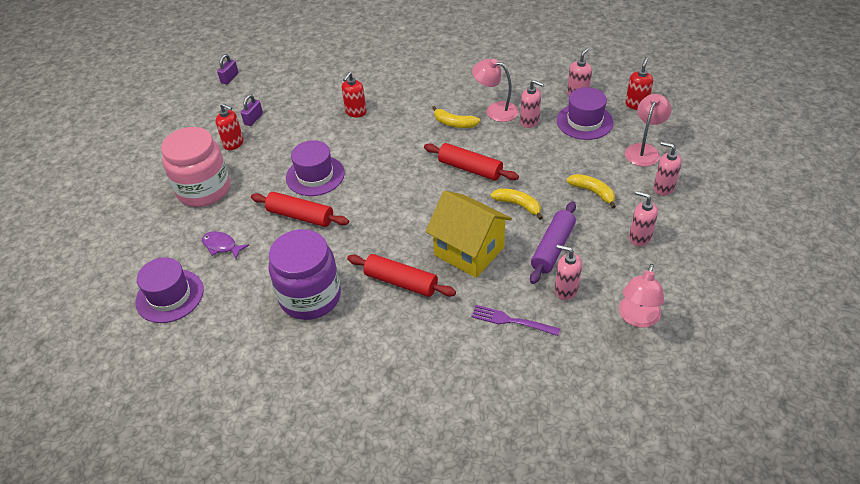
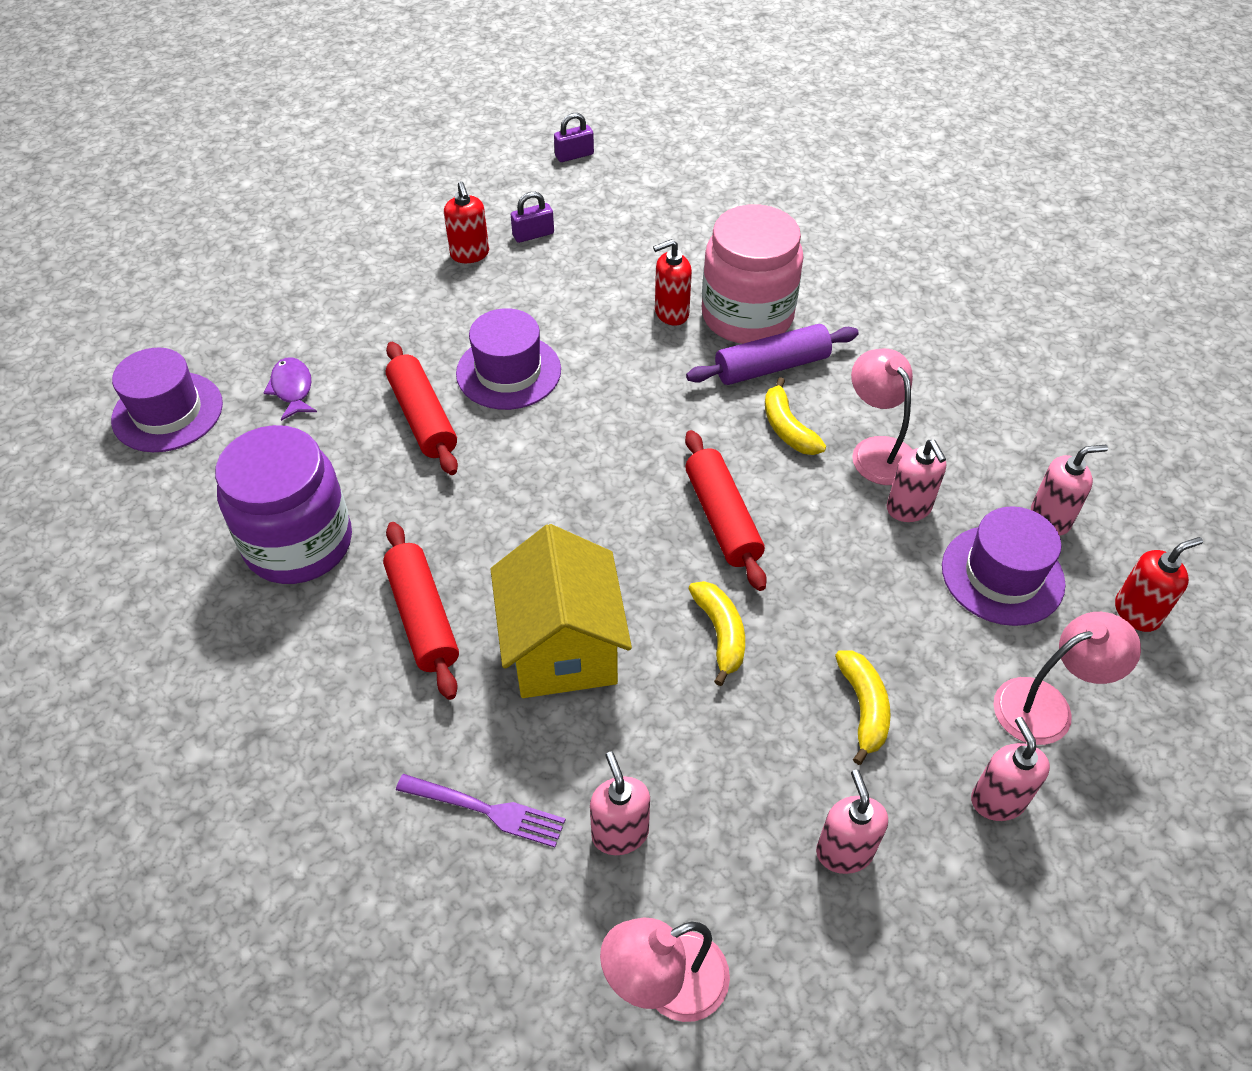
camera: 40 degrees right, 5 degrees up
pink jar [161,127,230,207] -> pink jar moved to [702,204,804,344]
purple fork [471,305,560,336] -> purple fork turned 135 degrees clockwise [396,774,566,847]
purple rolling pin [530,201,576,284] -> purple rolling pin moved to [686,324,859,385]

